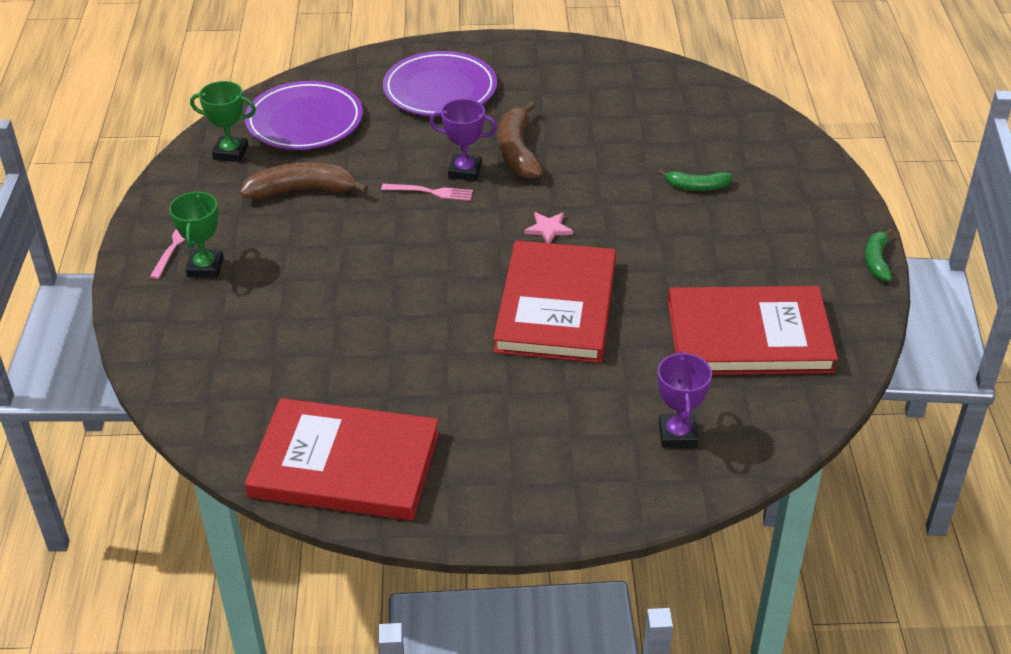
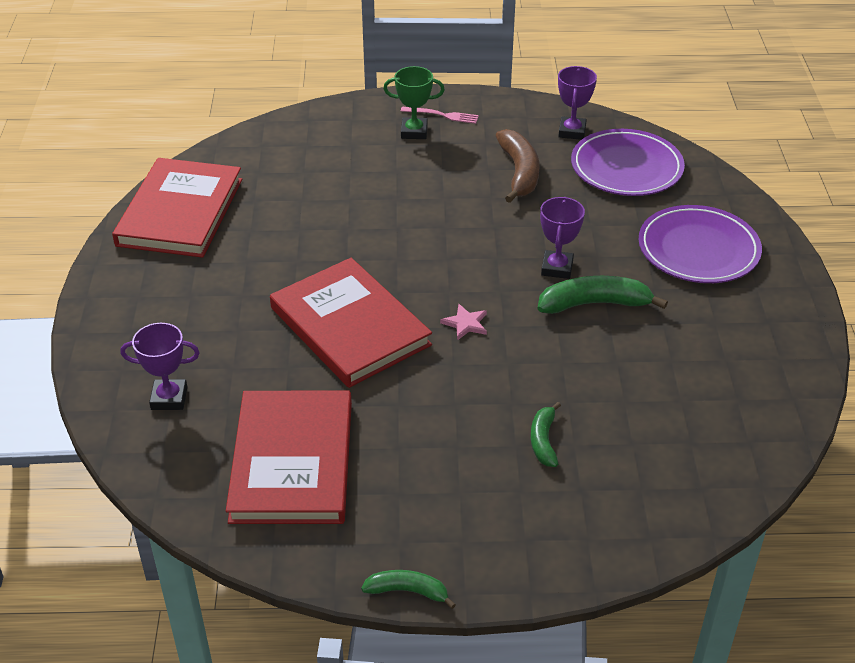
camera: 90 degrees right, 0 degrees up
green trophy [190,81,256,162] -> purple trophy [558,66,597,140]
pink fork [381,184,473,201] -> none
red book [493,240,616,363] -> red book turned 45 degrees clockwise [270,258,432,388]
brown banana [498,101,543,179] -> green banana [538,276,668,314]

